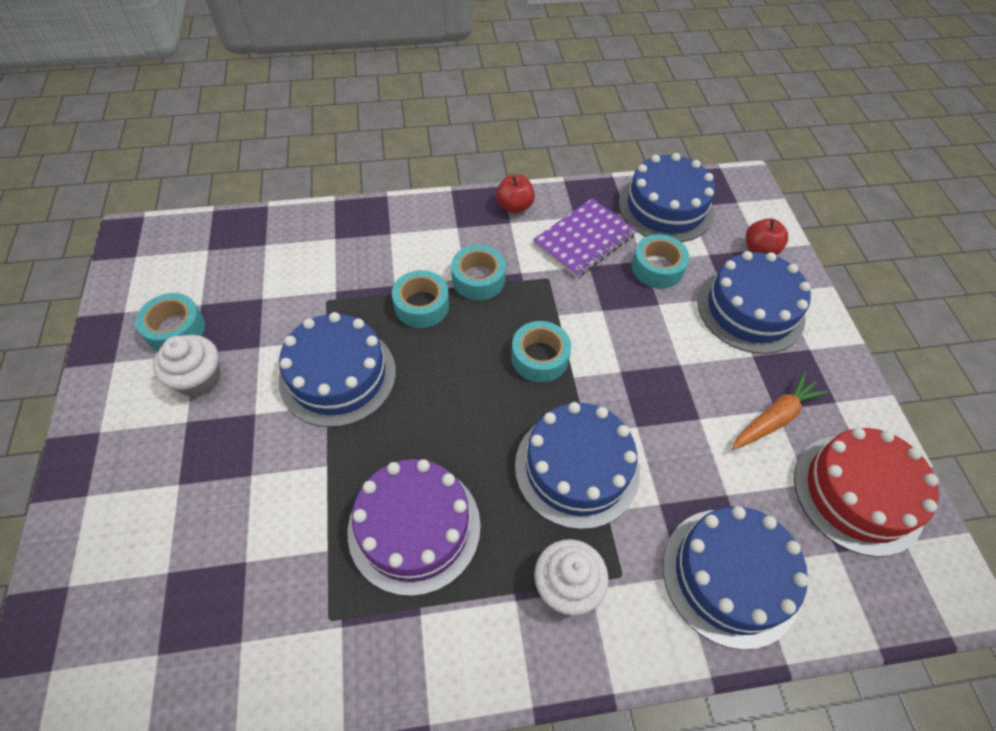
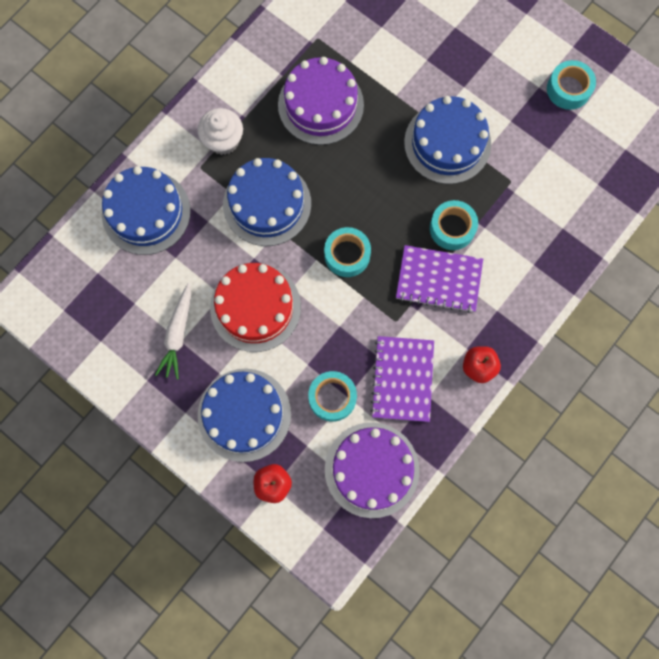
camera: 140 degrees right, 20 degrees up
white cupcake [153,335,220,397] -> none
turquoise tape [451,245,506,300] -> purple notebook [396,245,483,313]
blue cake [619,153,715,242] -> purple cake [325,422,420,518]
orange carrot [732,371,829,450] -> white carrot [155,283,191,379]
red cake [794,428,939,557] -> red cake moved to [210,263,301,352]

